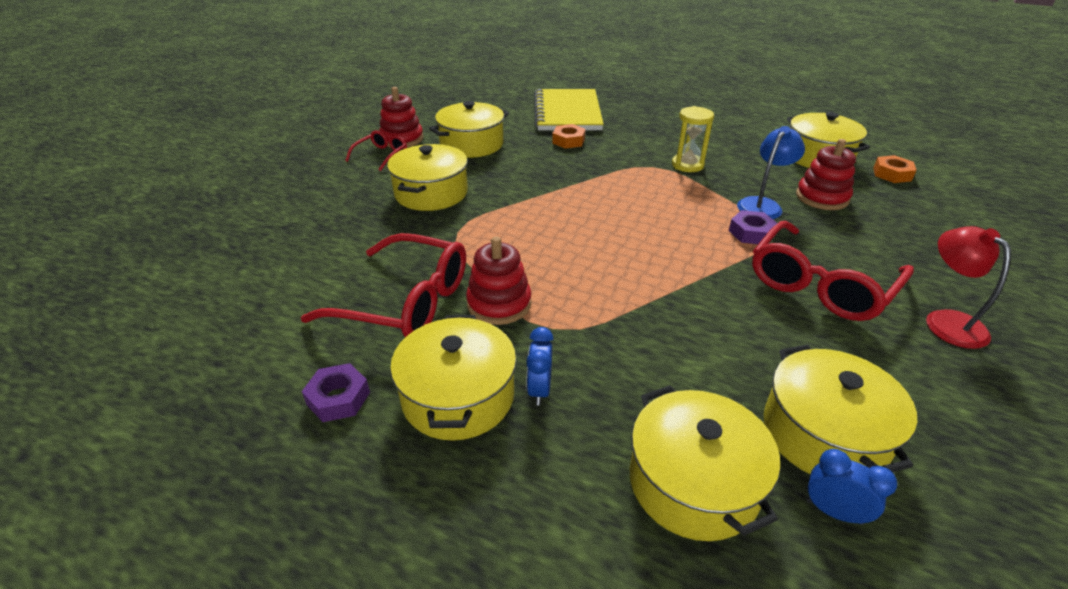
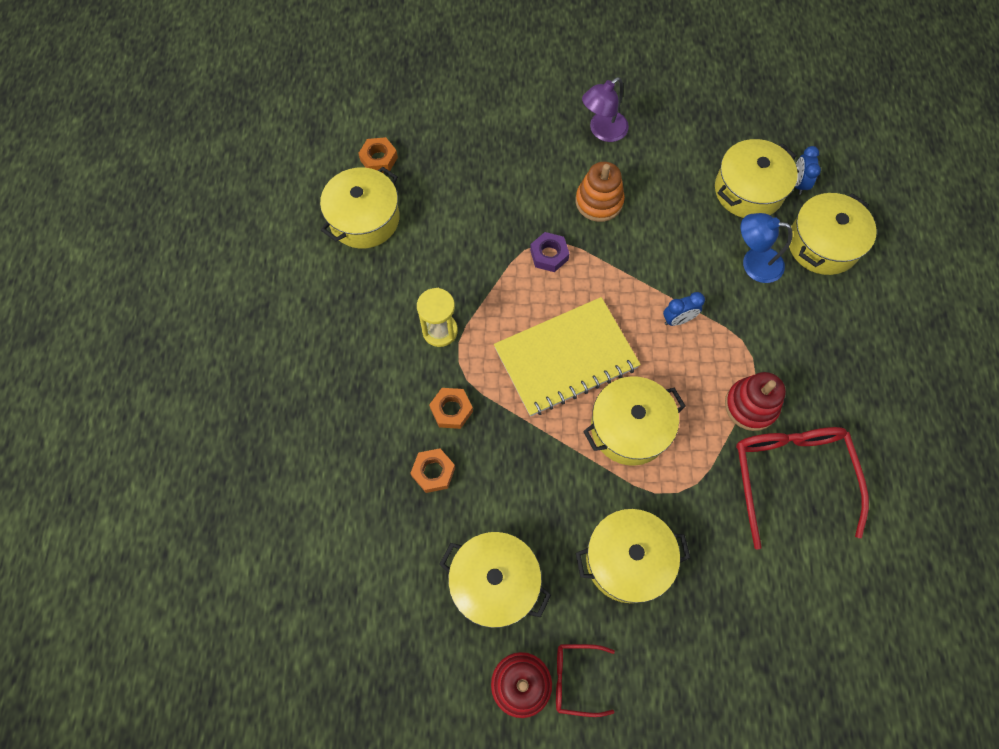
camera: 115 degrees left, 30 degrees up
purple nut [302,363,370,422] -> none
yellow pot [390,315,517,441] -> yellow pot moved to [583,376,686,466]
blue clock [526,327,553,406] -> blue clock moved to [663,292,705,326]
yellow notebook [534,89,604,131] -> yellow notebook moved to [494,297,641,416]
blue lamp [737,126,805,219] -> blue lamp moved to [741,213,793,283]
red glasses [752,221,914,321] -> orange stacking toy [576,162,625,222]
red stacking toy [796,139,856,210] -> none
red lamp [926,226,1011,349] -> purple lamp [582,77,629,142]
none -> orange nut [429,388,473,429]

